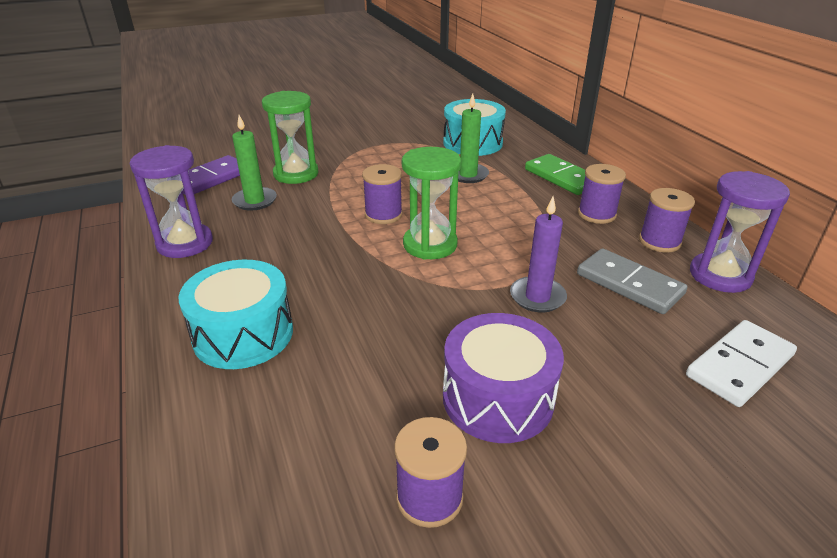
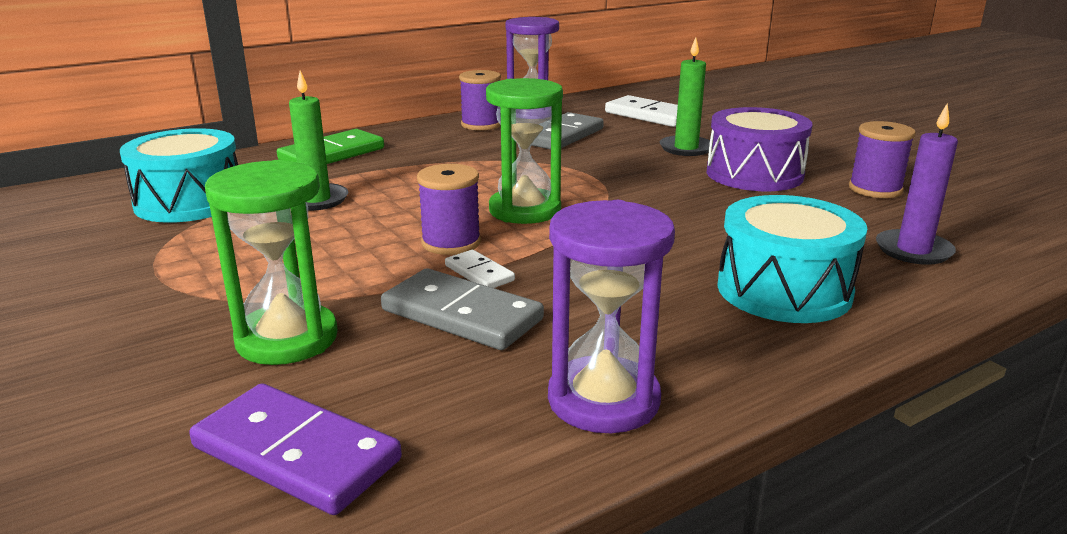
camera: 100 degrees left, 10 degrees down
green candle [232,115,277,211] -> green candle moved to [660,37,713,156]
purple candle [510,197,567,312] -> purple candle moved to [876,104,958,265]
purple spool [578,164,626,224] -> none
none -> grey domino [381,269,544,350]
none -> white domino [445,250,515,288]

